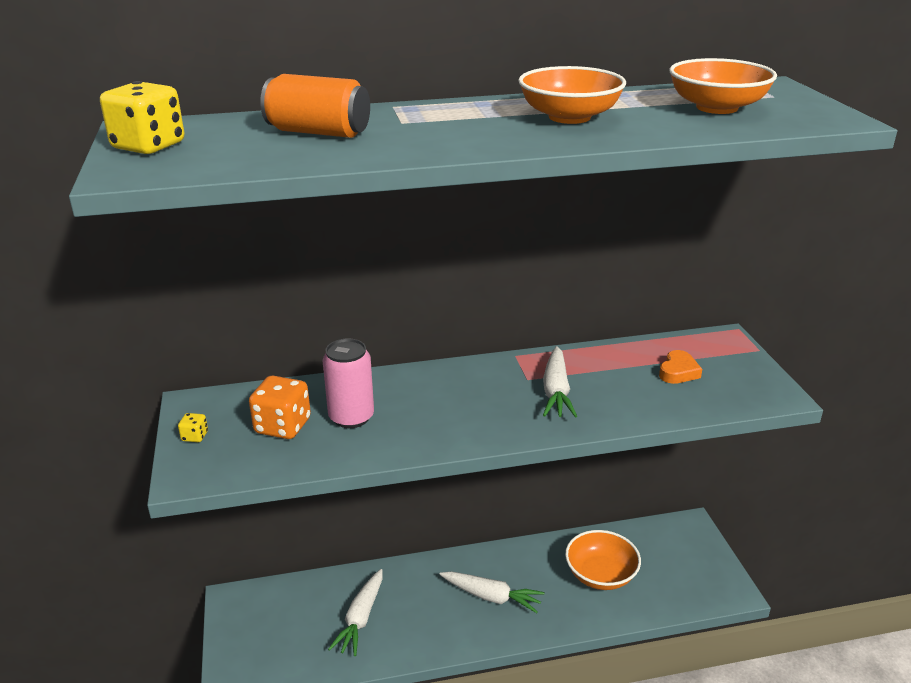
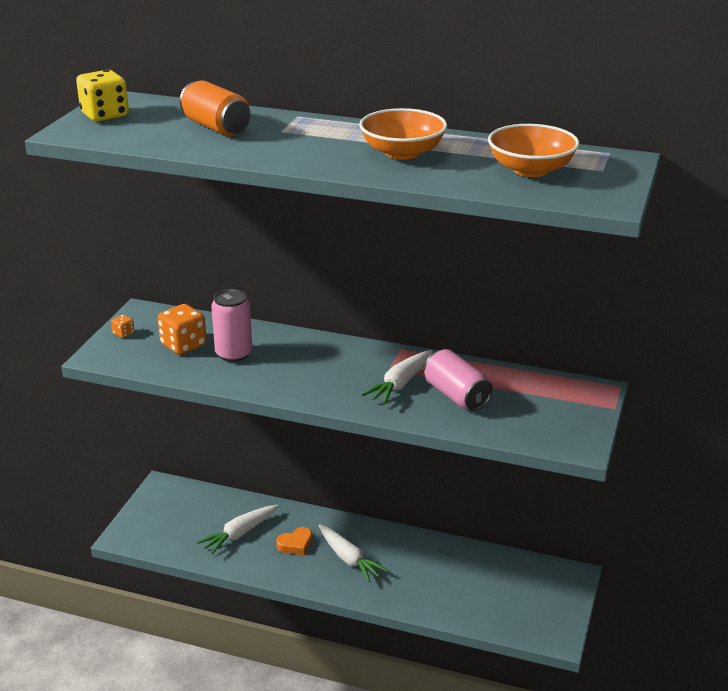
camera: 30 degrees right, 0 degrees up
yellow dice [178,413,208,442] -> orange dice [111,315,135,338]
orange bowl [565,530,641,590] -> none
orange heart [659,350,702,384] -> orange heart moved to [276,527,312,555]
none -> pink can [424,349,493,411]

